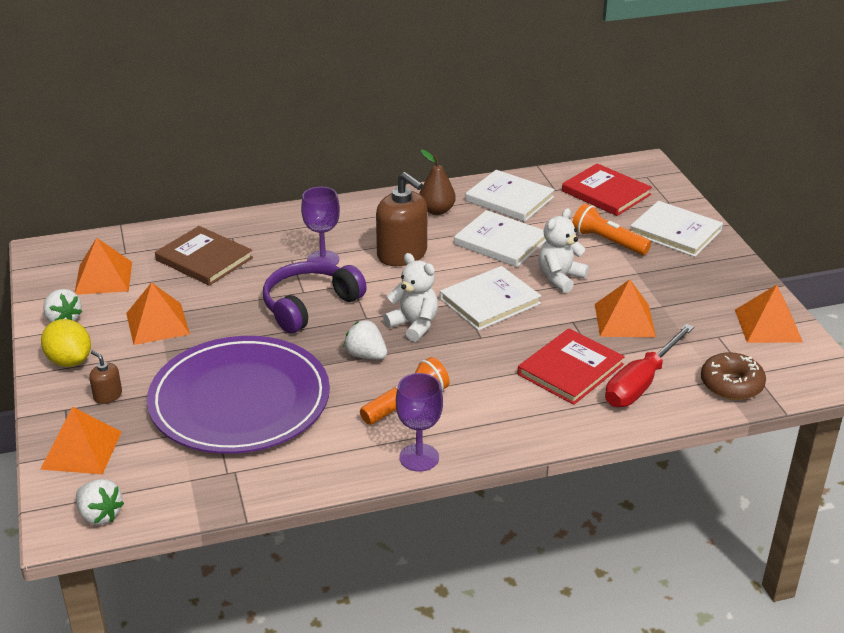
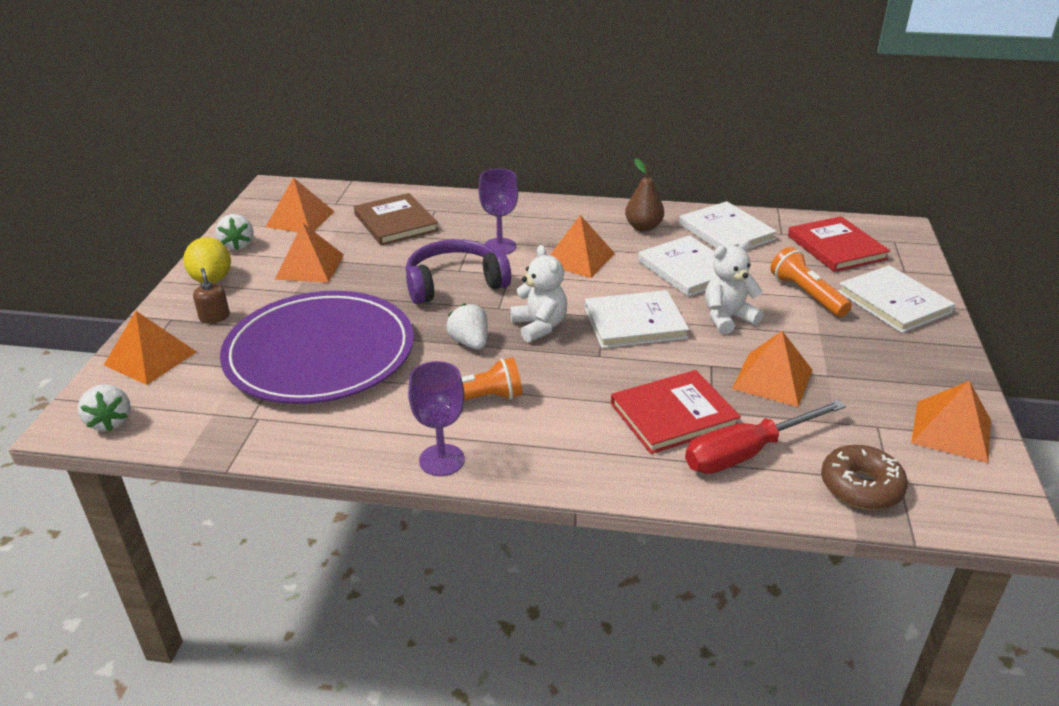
camera: 25 degrees right, 0 degrees up
brown soap dispenser [376,172,427,266] -> orange pyramid [550,215,615,278]

